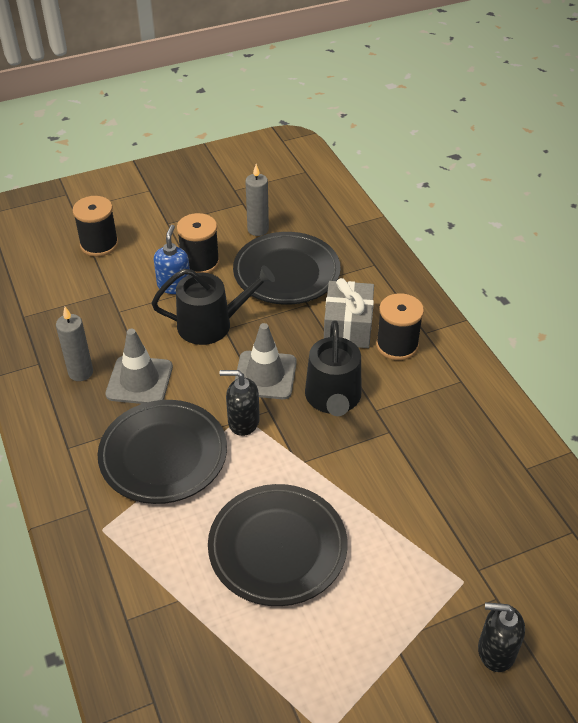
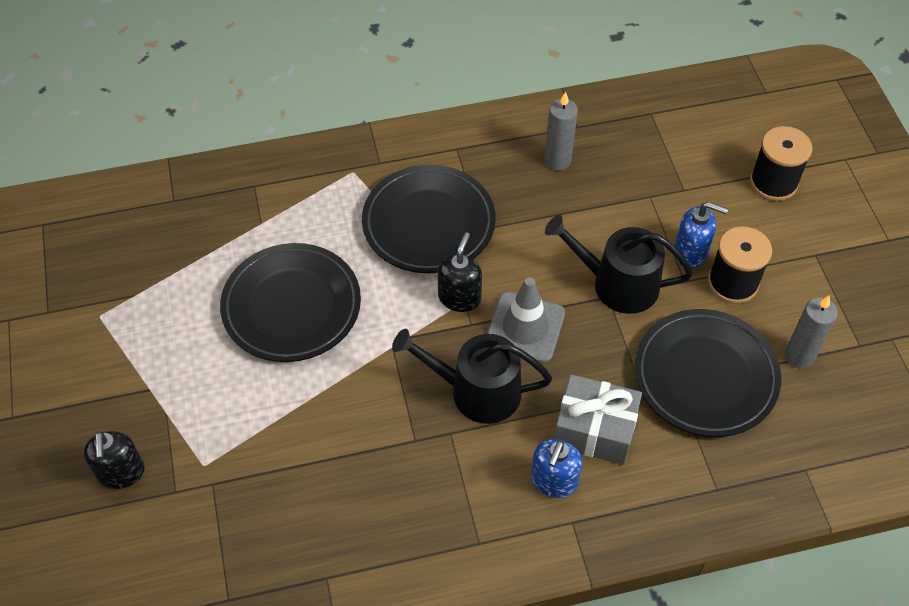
camera: 100 degrees right, 10 degrees up
grey traffic cone [106,329,173,404] -> none
black watering can [152,265,275,345] -> black watering can turned 105 degrees clockwise [545,215,693,314]
black spool [376,293,424,360] -> blue soap dispenser [531,439,582,498]
black soap dispenser [478,602,525,672] -> black soap dispenser turned 150 degrees clockwise [84,431,145,489]

